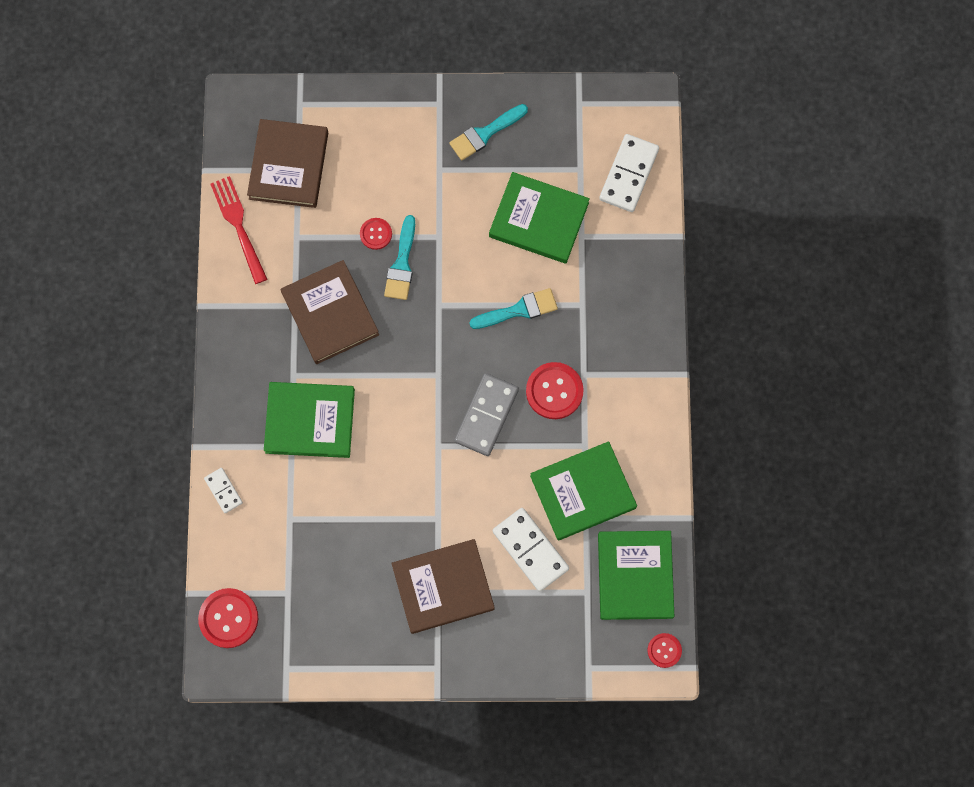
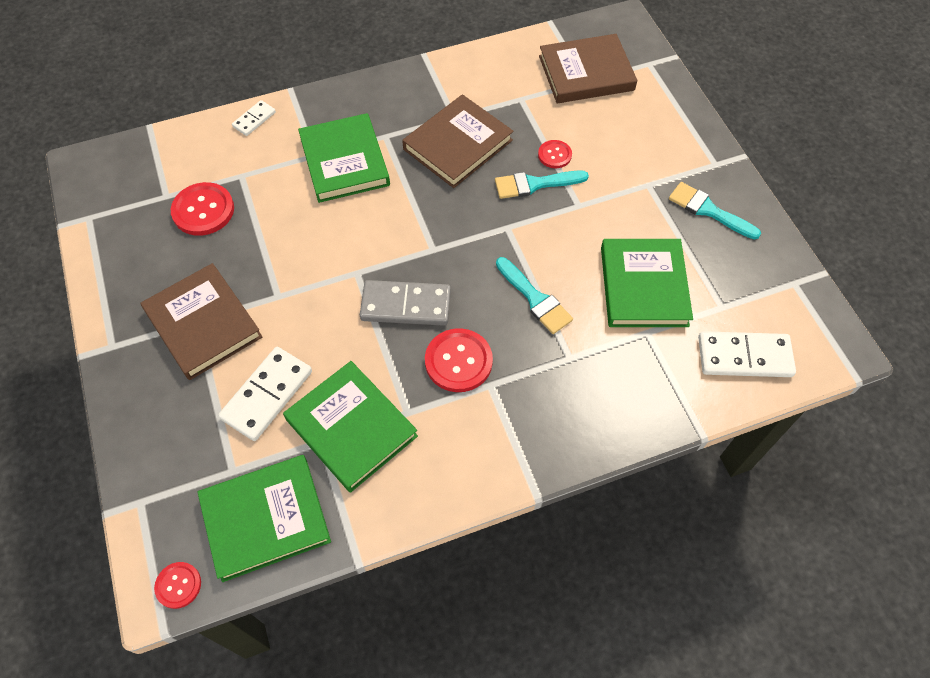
camera: 70 degrees right, 15 degrees down
red button [198,588,258,648] -> red button moved to [171,182,234,236]
red fork [211,176,267,284] -> none

